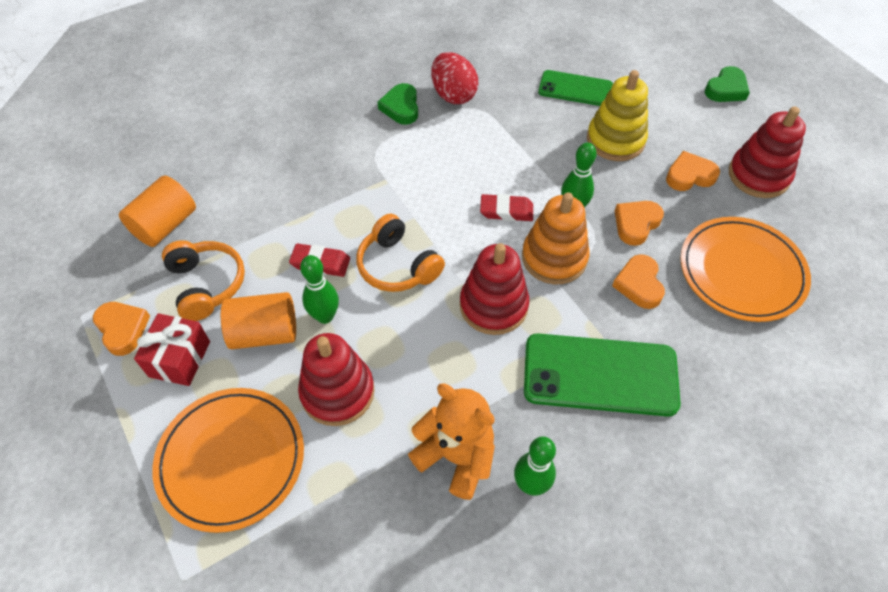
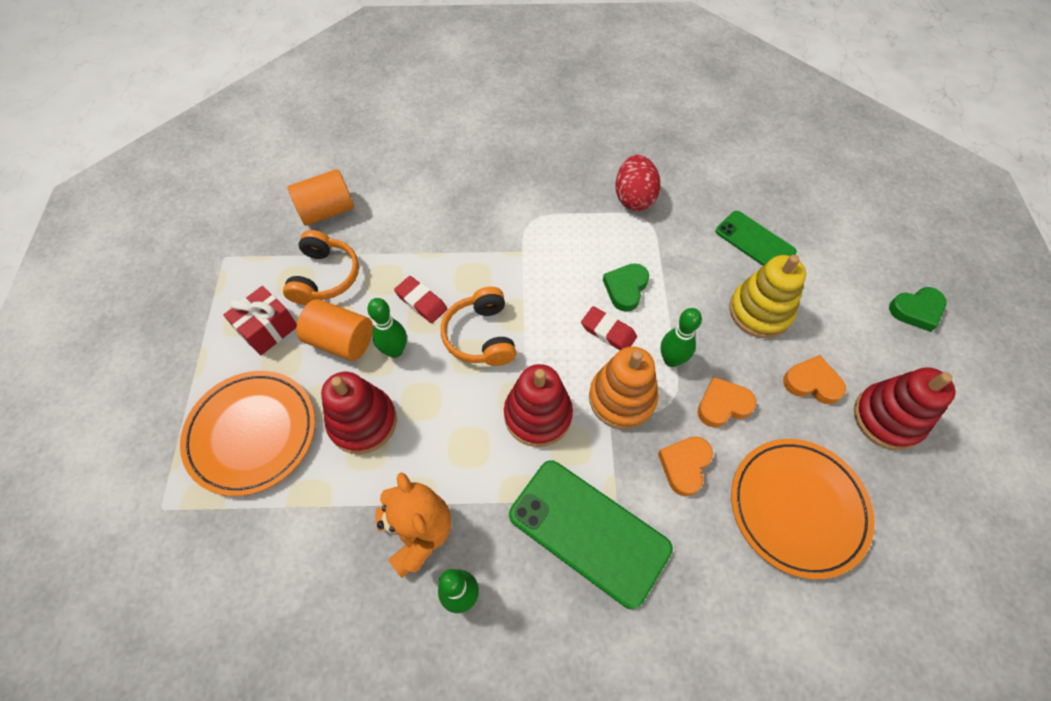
camera: 30 degrees right, 5 degrees up
orange heart [93,302,150,356] -> none
green heart [378,83,418,125] -> green heart moved to [603,263,649,312]

